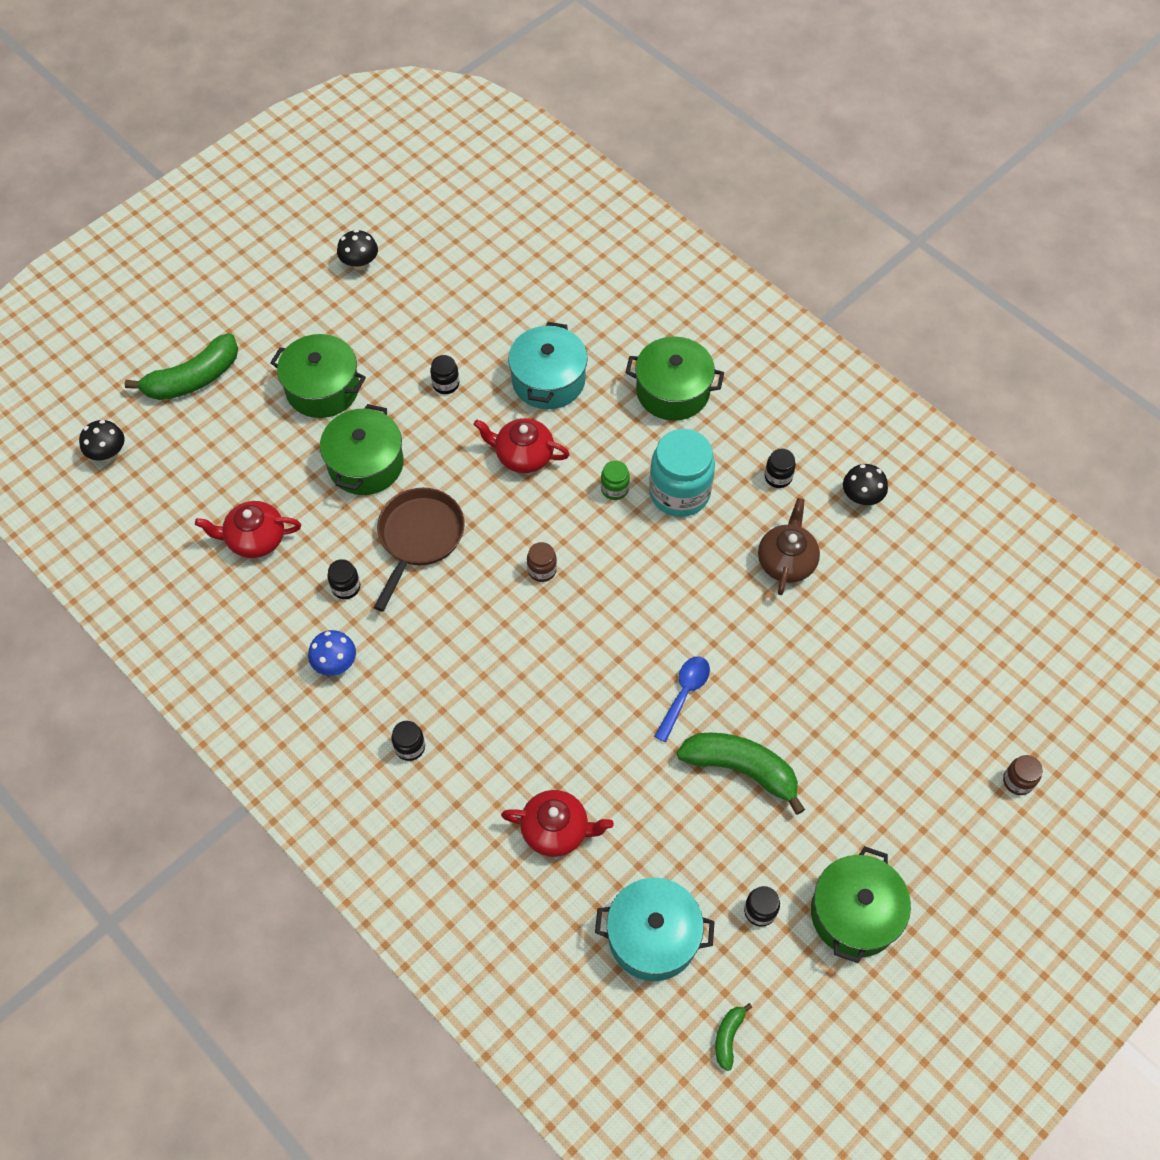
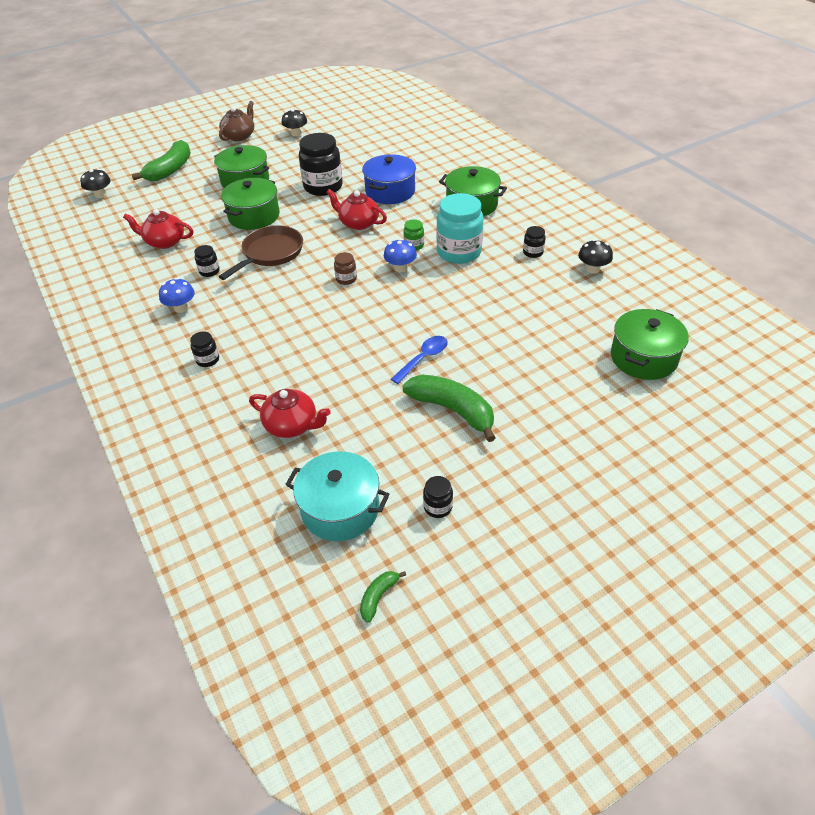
camera: 15 degrees right, 15 degrees down
green banana [125,333,238,400] -> green banana turned 45 degrees counterclockwise [131,140,191,181]
black jar [430,355,459,394] -> black jar [299,133,343,196], size x2.18
turquoise pot [508,322,588,409] -> blue pot [362,154,416,204]
brown teapot [758,498,820,595] -> brown teapot moved to [219,101,254,141]
green pot [811,846,911,963] -> green pot moved to [611,309,689,380]
brown jar [1003,755,1043,795] -> none
none -> blue mushroom [383,239,417,272]

